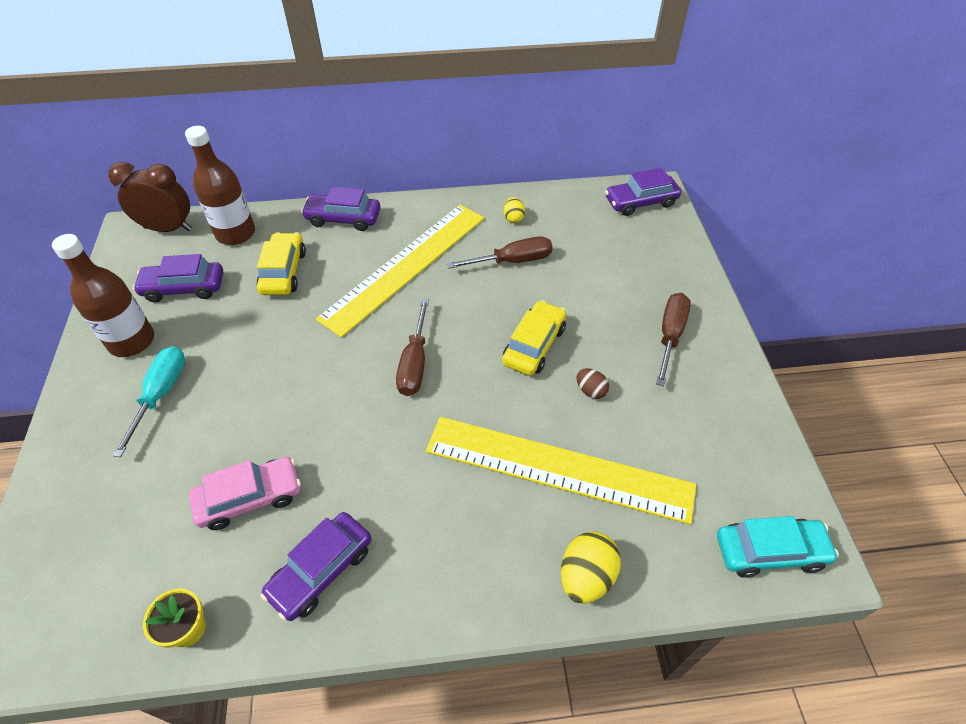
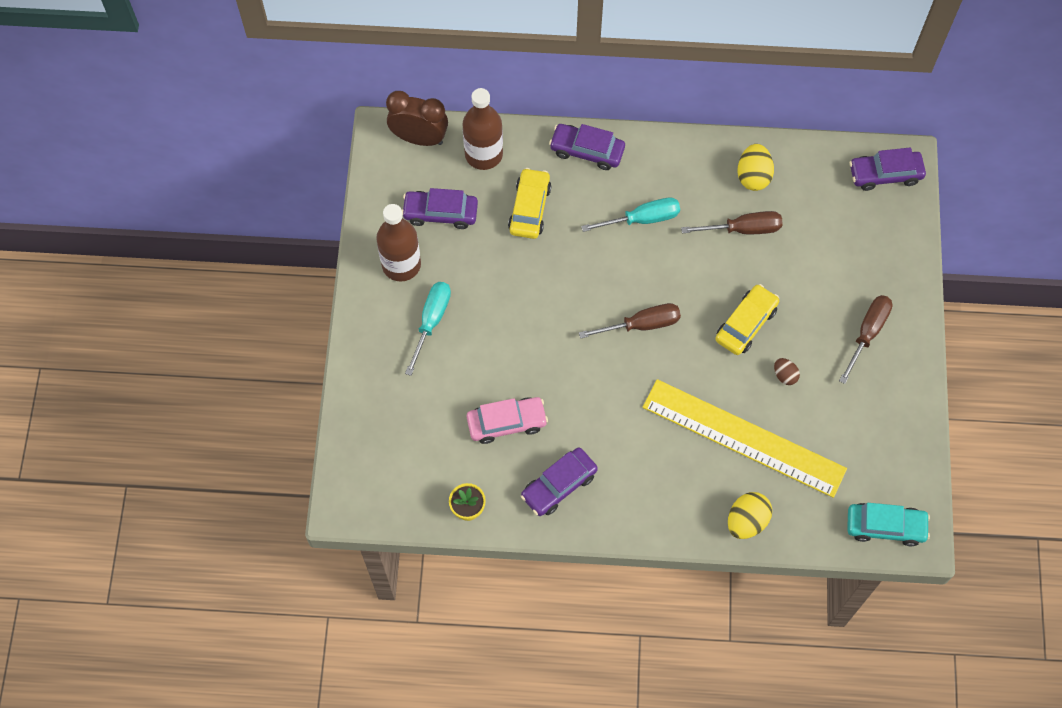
camera: 10 degrees right, 15 degrees up
yellow ruler [316,205,484,338] -> turquoise screwdriver [581,197,680,232]
brown screwdriver [396,298,429,396] -> brown screwdriver turned 120 degrees counterclockwise [579,303,681,339]
yellow egg [504,197,525,223] -> yellow egg [738,144,774,191], size x1.71

